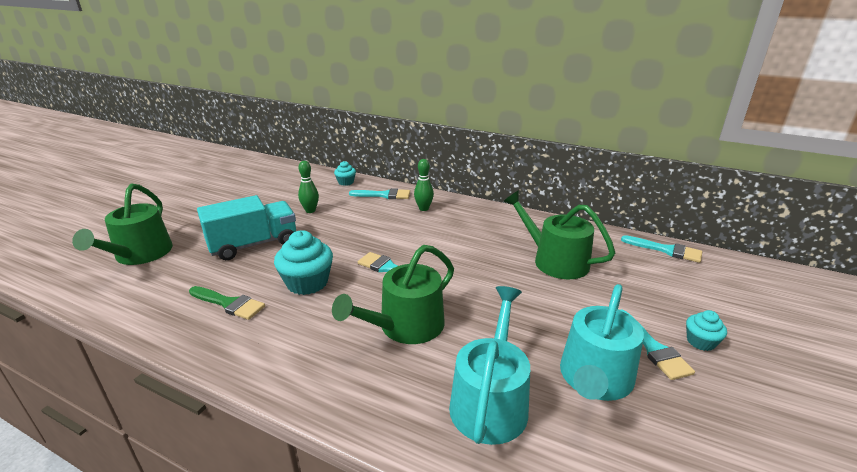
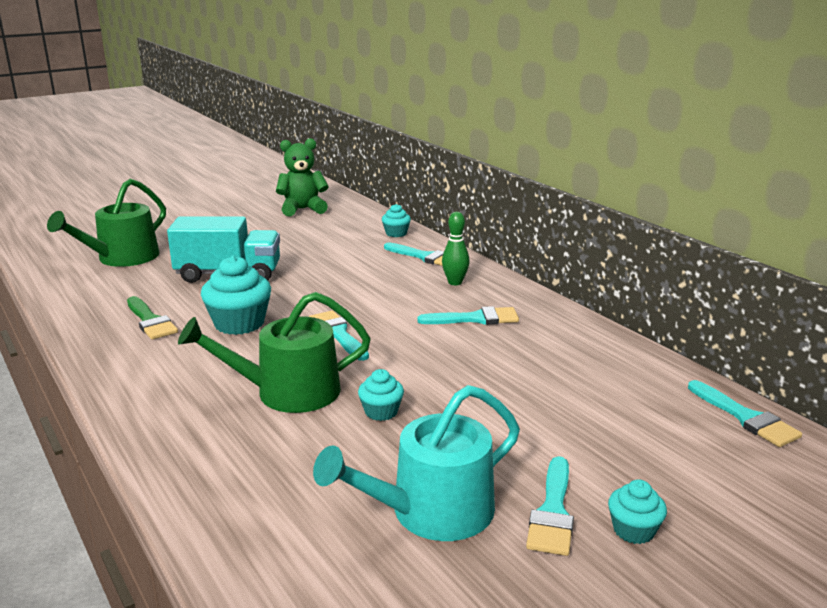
camera: 30 degrees right, 5 degrees down
green bowling pin [298,161,319,213] -> none
turquoise watering can [449,286,530,445] -> none
green watering can [503,190,615,279] -> none
none -> green teddy bear [276,138,329,216]
none -> turquoise cupcake [358,369,404,421]
none -> turquoise brush [417,306,519,325]

